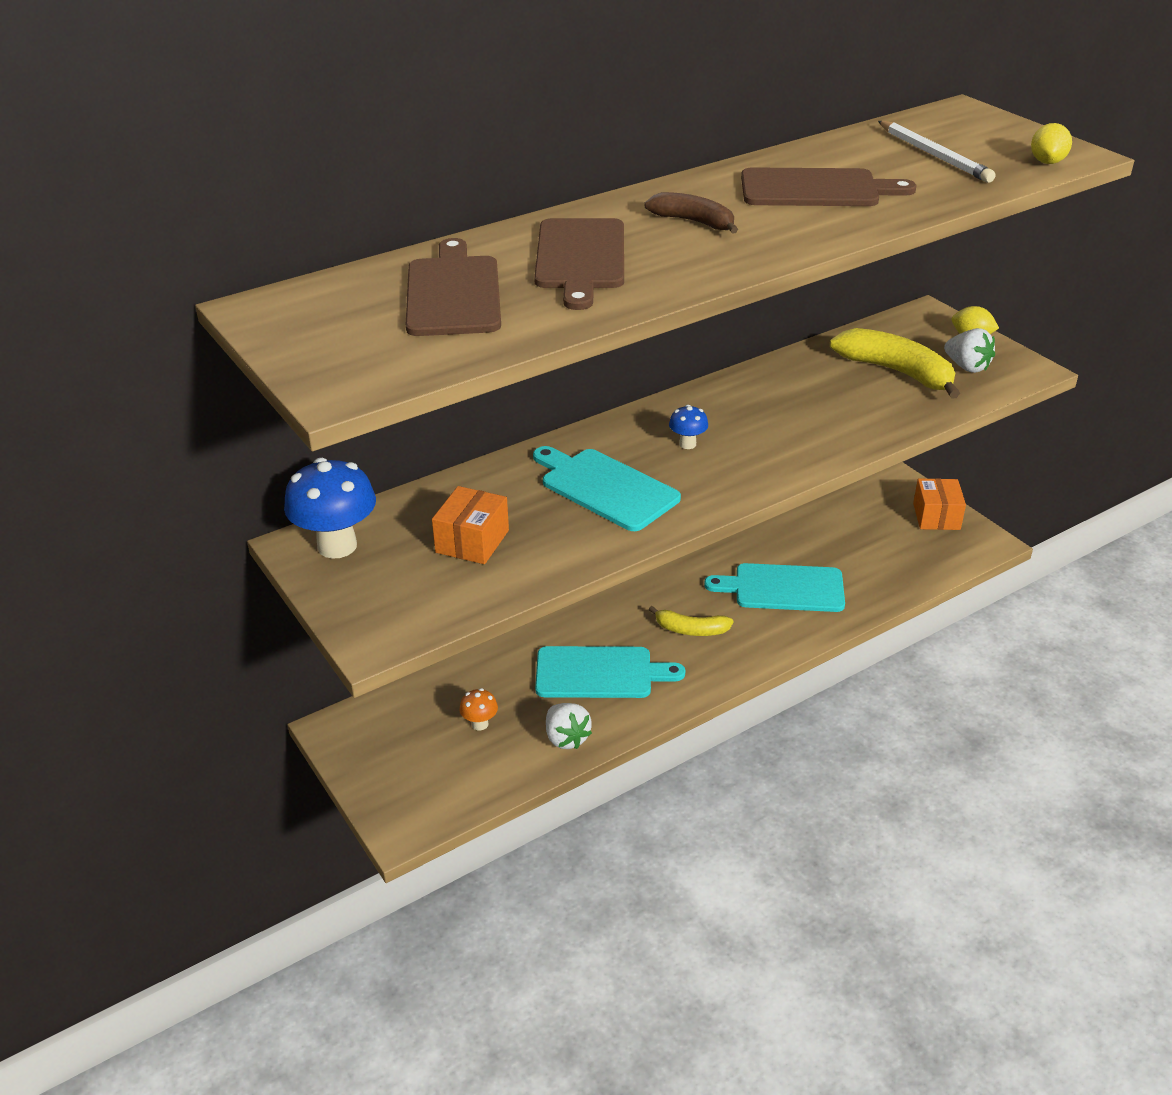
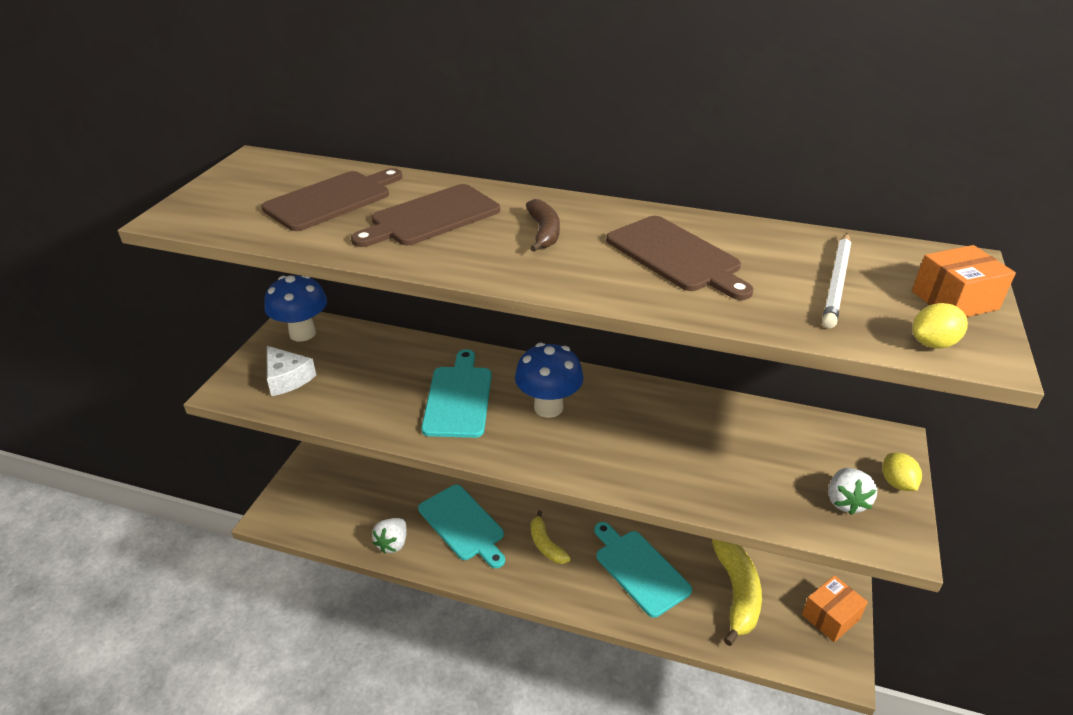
camera: 50 degrees right, 0 degrees up
orange box [432,486,509,564] -> orange box moved to [912,245,1016,317]
orange mushroom [459,688,498,731] -> none
blue mushroom [669,405,708,449] -> blue mushroom [515,343,583,418], size x2.06
yellow banana [830,328,960,399] -> yellow banana moved to [712,539,762,646]
none -> white cheese [267,346,316,396]

